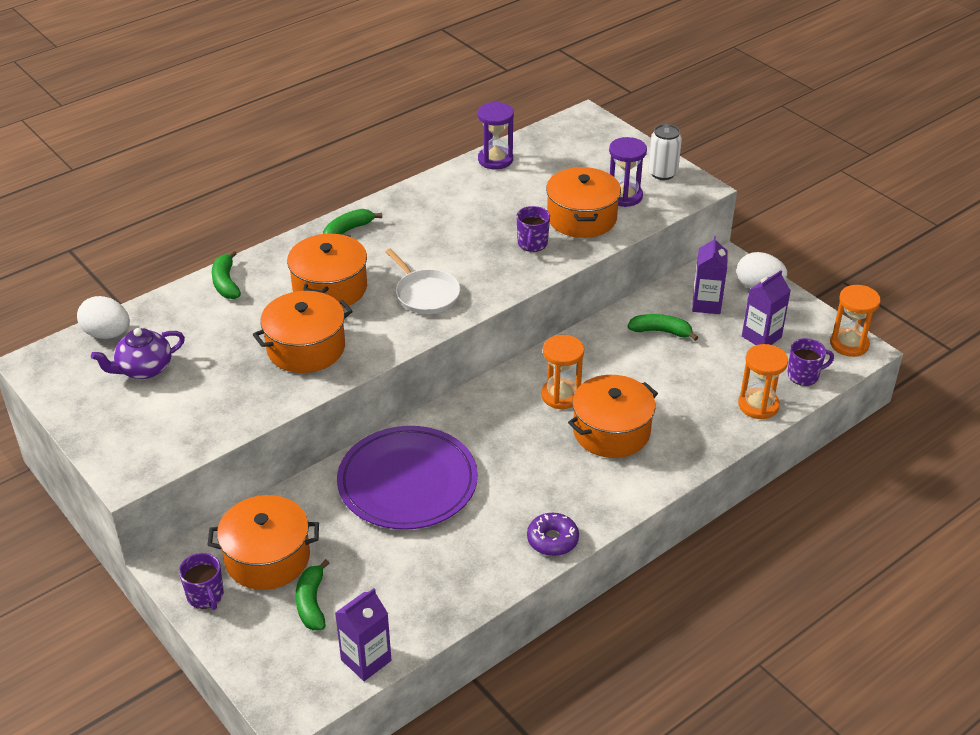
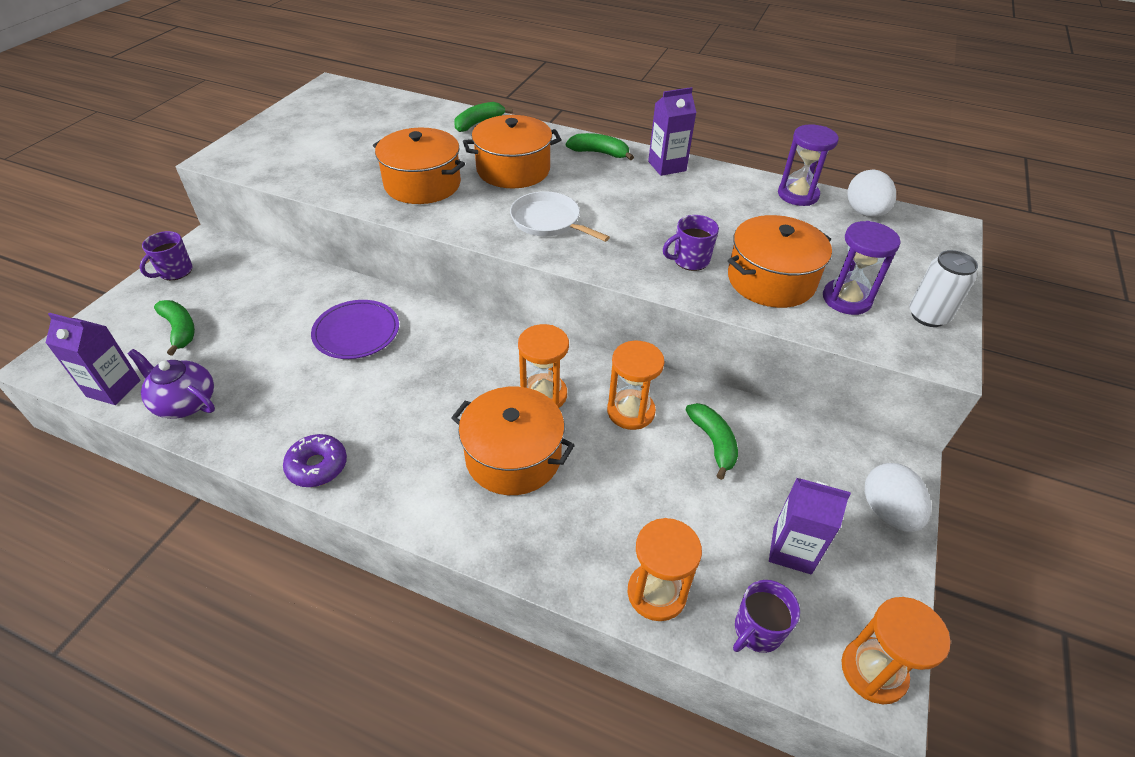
camera: 60 degrees right, 5 degrees up
white egg [77,296,130,339] -> white egg moved to [847,169,896,217]
purple teapot [91,328,185,379] -> purple teapot moved to [128,349,215,419]
orange pot [208,495,319,590] -> none
green banana [295,559,329,630] -> green banana turned 90 degrees clockwise [154,300,195,356]
purple plate [337,426,478,530] -> purple plate [311,300,399,359], size x0.60
white pan [385,249,460,314] -> white pan turned 105 degrees clockwise [510,191,610,242]
purple carton [692,236,728,314] -> purple carton moved to [648,87,697,176]
purple mug [787,338,834,386] -> purple mug turned 90 degrees clockwise [733,580,800,653]
none -> orange hourglass [607,341,664,430]

